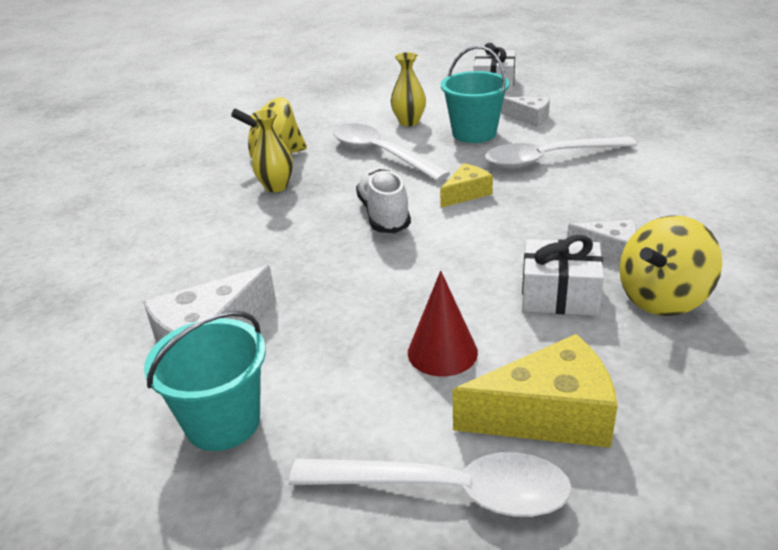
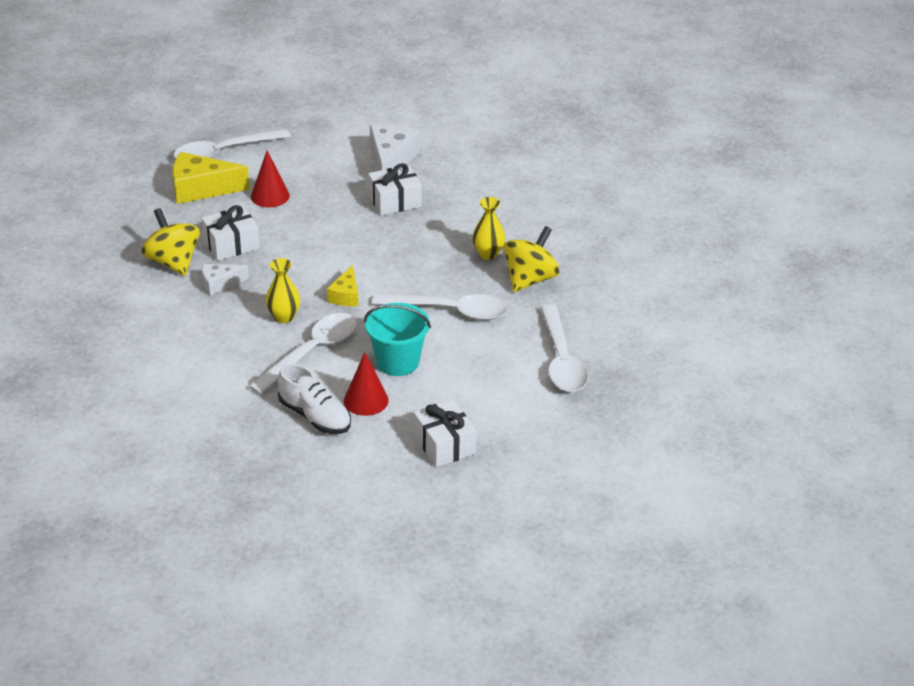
camera: 140 degrees right, 5 degrees up
turquoise bucket [144,311,266,451] -> none
white shoe [356,167,411,233] -> white shoe moved to [278,364,351,434]
yellow vase [391,52,426,126] -> yellow vase moved to [266,258,300,323]
yellow cheese [452,334,618,448] -> yellow cheese turned 45 degrees clockwise [172,152,250,204]
white cheese [501,97,550,127] -> red cone [344,352,389,416]
yellow spinning top [619,215,722,316] -> yellow spinning top turned 45 degrees counterclockwise [141,208,200,276]
none -> white gift [368,163,422,215]
none -> white spoon [540,304,588,392]

